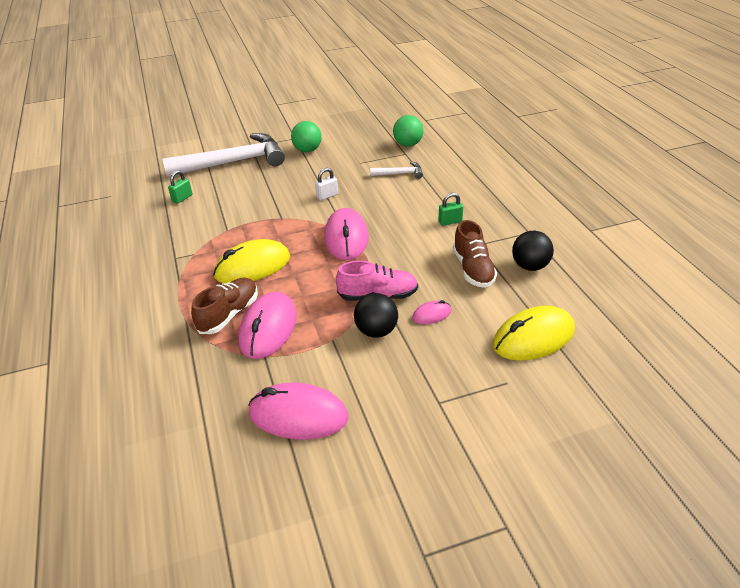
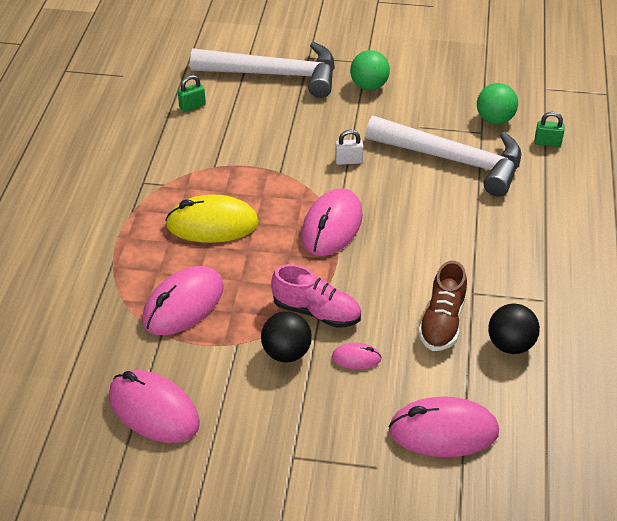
camera: 25 degrees right, 5 degrees up
brown shoe [191,278,258,334] -> none
white hammer [370,162,423,179] -> white hammer [366,116,521,197], size x2.32
green padlock [439,193,463,226] -> green padlock moved to [534,112,565,147]
yellow mouse [493,306,575,361] -> pink mouse [389,396,499,457]

